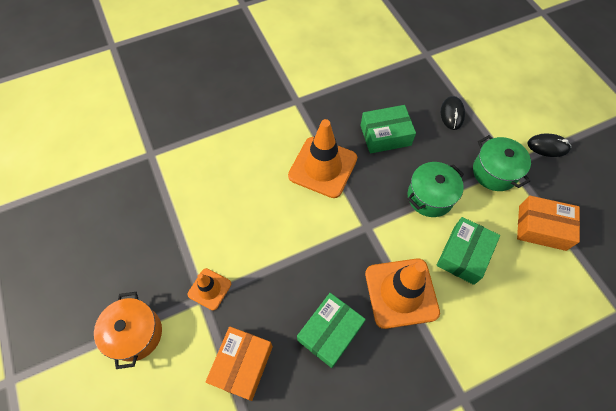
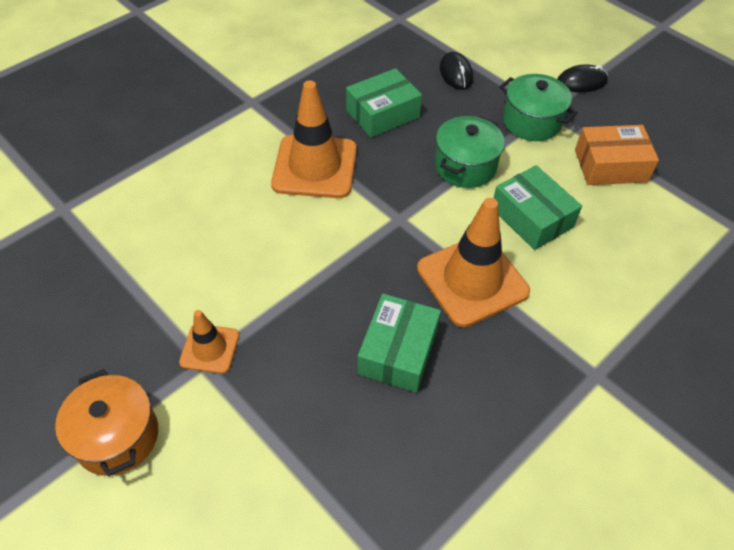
camera: 20 degrees left, 10 degrees down
orange box [206,326,273,401] -> none
green box [436,217,500,285] -> green box turned 45 degrees counterclockwise [494,165,582,250]

